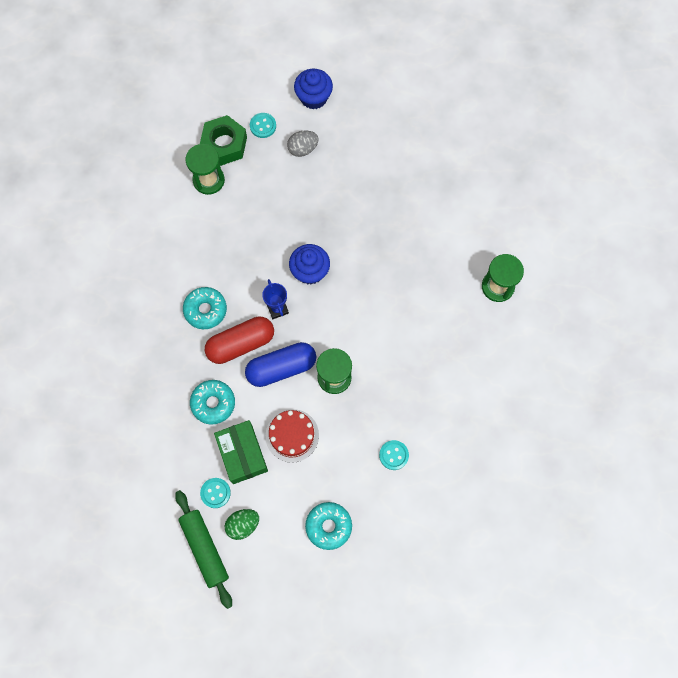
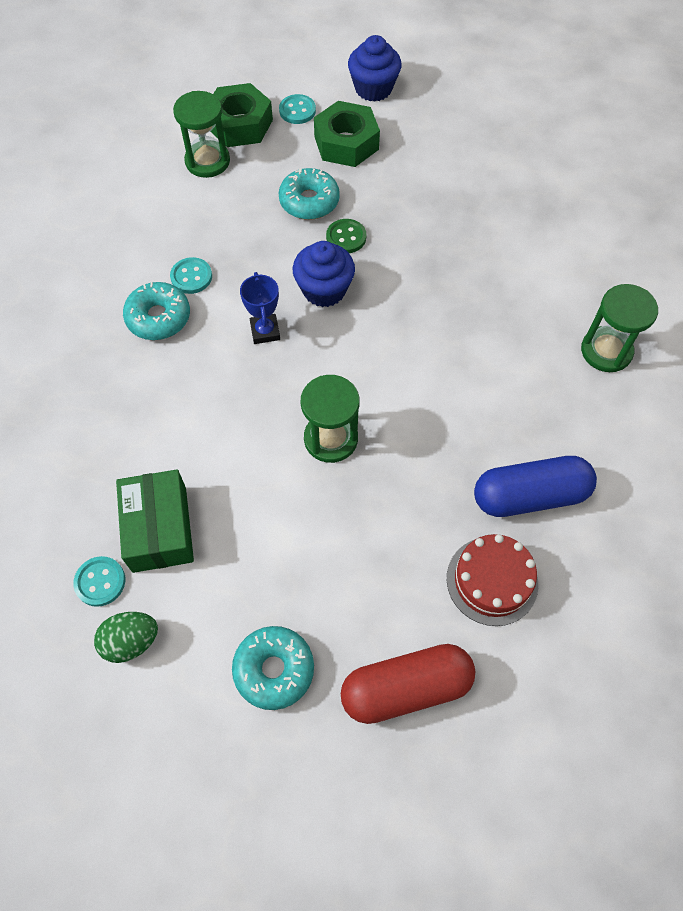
camera: 10 degrees right, 10 degrees down
green rolling pin [175,490,232,609] -> none
turquoise donut [190,380,235,425] -> turquoise donut moved to [279,168,340,220]
red capsule [205,317,274,364] -> red capsule moved to [341,644,475,724]
blue capsule [245,342,316,387] -> blue capsule moved to [474,456,597,517]
red cake [265,409,319,463] -> red cake moved to [447,534,538,626]
grey egg [287,130,319,157] -> green nut [314,101,380,167]
turquoise button [379,440,409,470] -> turquoise button moved to [170,257,212,294]
none -> green button [326,219,366,253]

